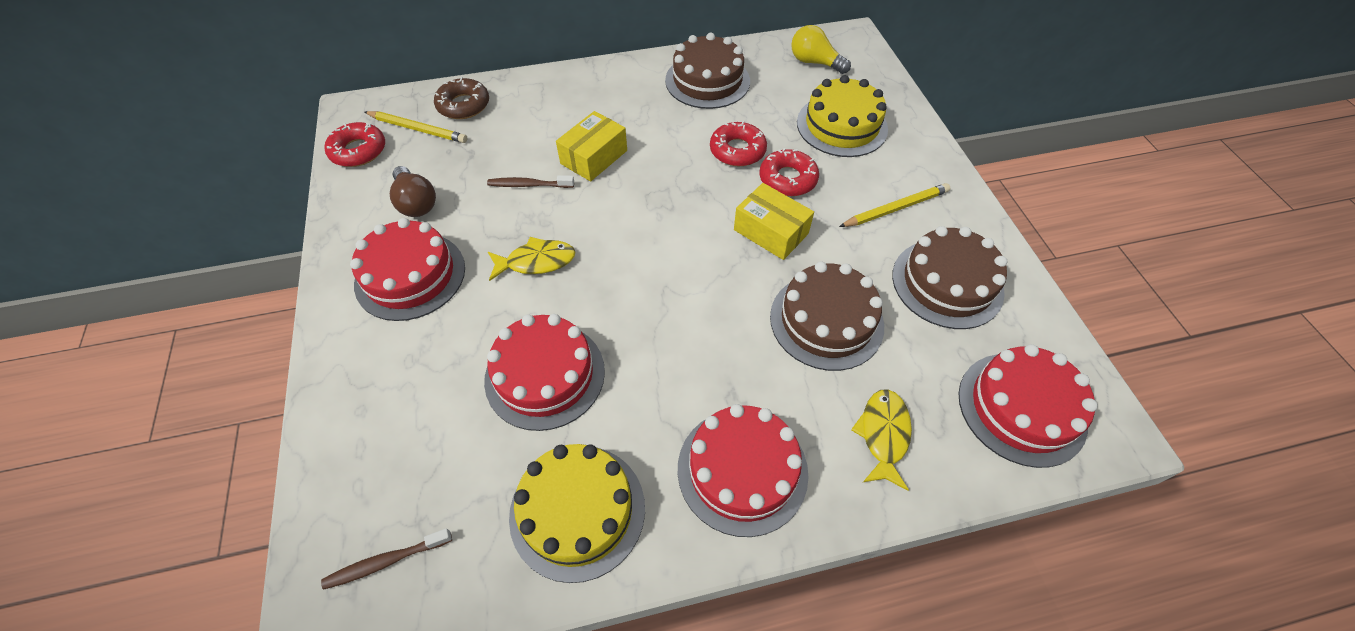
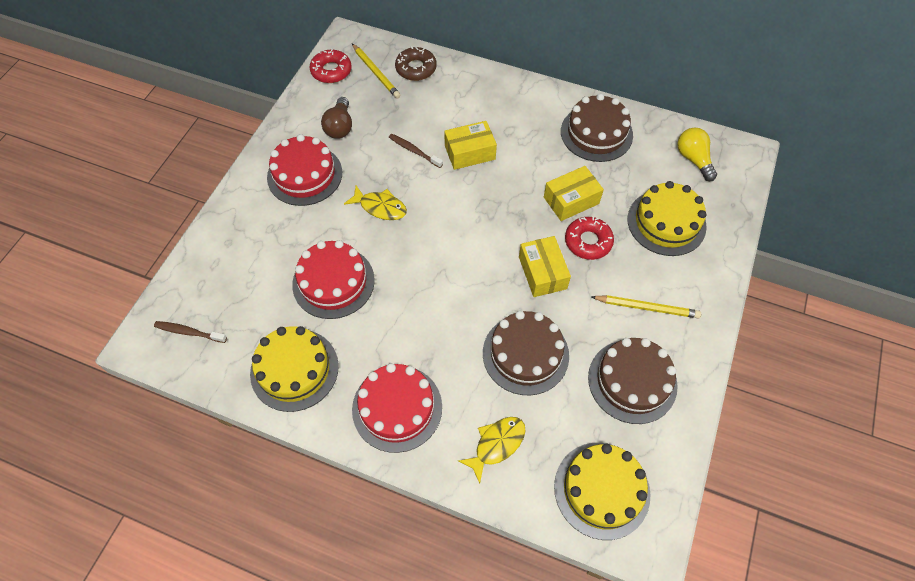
camera: 35 degrees right, 5 degrees up
red donut [710,121,767,166] -> yellow box [544,166,604,221]
red cake [958,344,1098,468] -> yellow cake [554,443,651,540]

